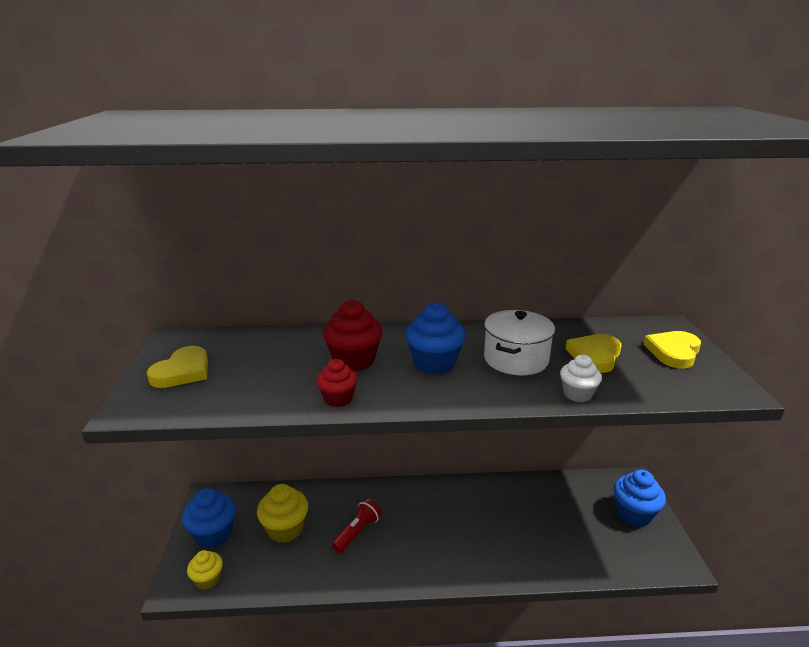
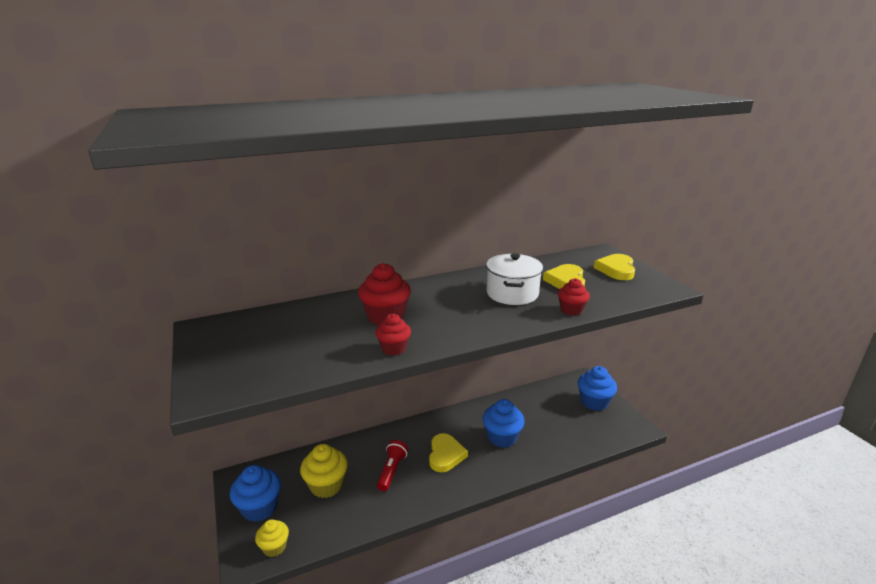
camera: 20 degrees left, 0 degrees up
yellow heart [147,346,208,388] -> yellow heart moved to [429,433,468,472]
blue cupcake [405,302,466,374] -> blue cupcake moved to [483,399,525,448]
white cupcake [560,355,602,402] -> red cupcake [558,278,590,316]

